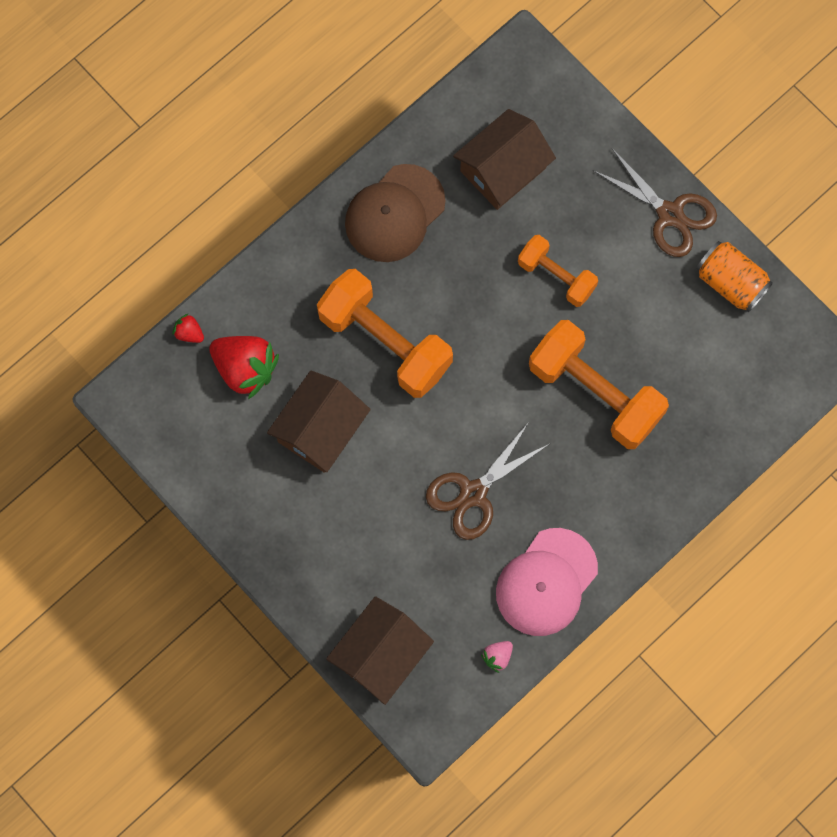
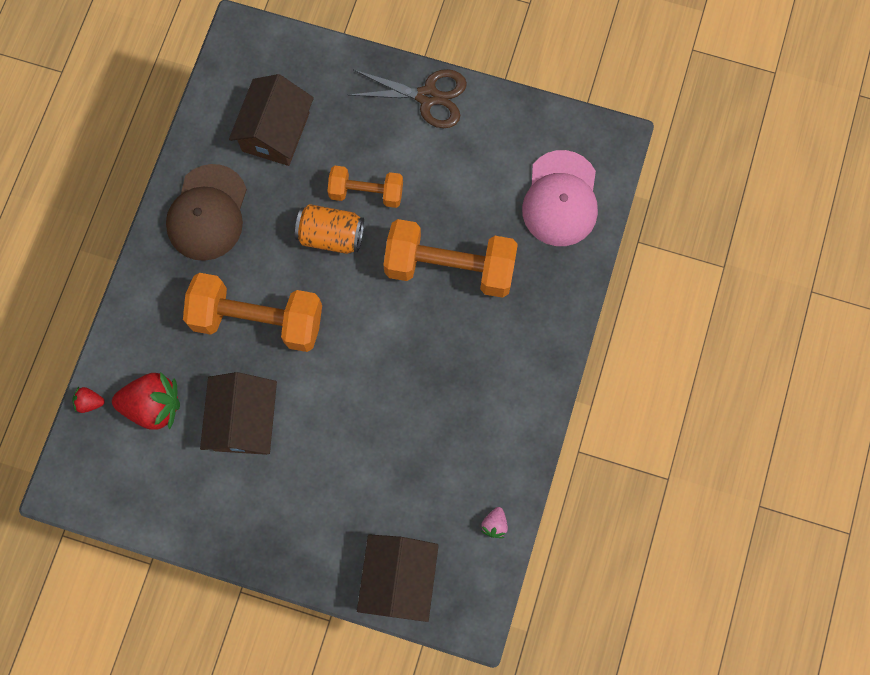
camera: 30 degrees left, 0 degrees up
brown scissors [426,422,551,540] -> none
pink cap [496,528,598,636] -> pink cap moved to [522,150,598,246]
orange can [696,241,773,312] -> orange can moved to [295,204,364,254]

